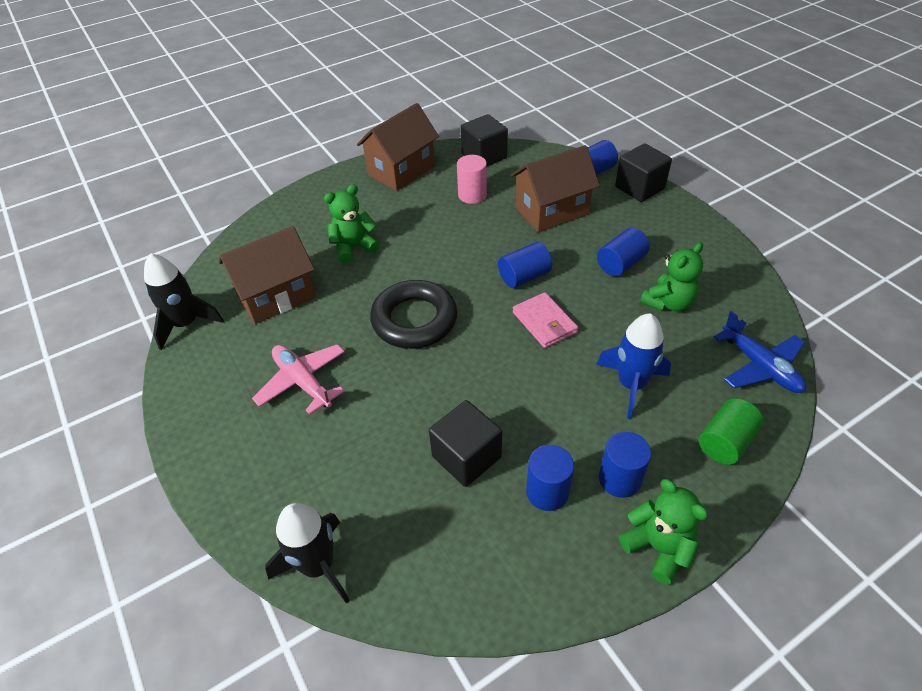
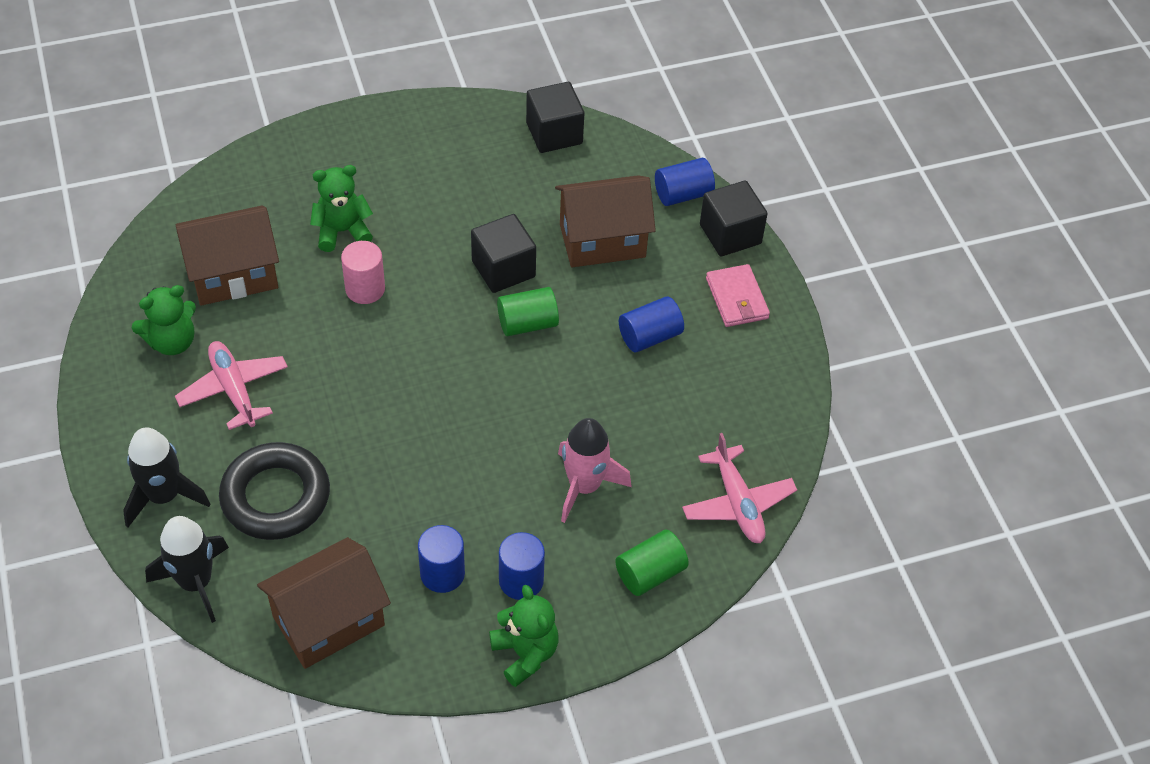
camera: 10 degrees right, 5 degrees up
black rocket [144,253,224,350] -> black rocket moved to [123,428,210,527]
brown house [357,103,439,191] -> brown house moved to [257,537,391,669]
black ring [370,280,457,349] -> black ring moved to [219,442,330,540]
black cube [429,400,502,487] -> black cube moved to [471,214,536,293]
pink cylinder [457,155,487,204] -> pink cylinder moved to [341,241,385,304]
blue cylinder [498,242,552,288] -> green cylinder [497,287,559,336]
pink wallet [513,292,578,348] -> pink wallet moved to [706,264,770,327]
blue rocket [596,313,671,419] -> pink rocket [558,418,631,523]
green teddy bear [640,242,703,311] -> green teddy bear moved to [132,285,196,355]
blue plane [714,311,806,393] -> pink plane [682,433,797,543]

